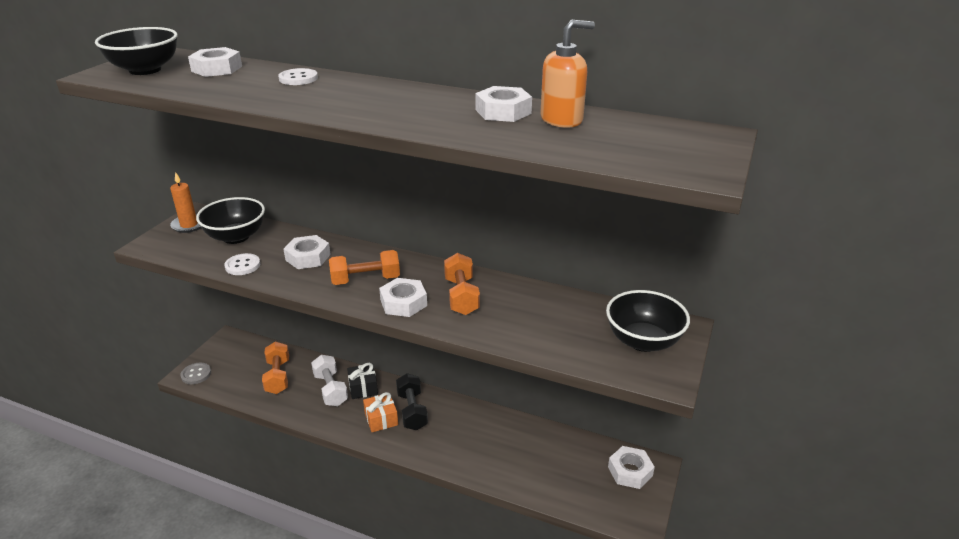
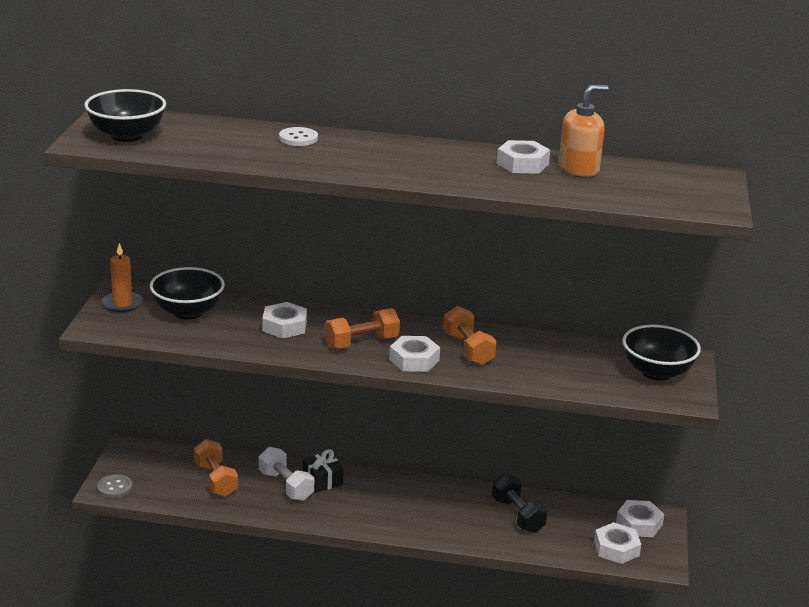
camera: 15 degrees left, 5 degrees down
white nut [188,47,242,77] -> white nut moved to [594,522,641,564]
white button [225,253,260,275] -> none
orange gift [363,392,398,432] -> none
black dumbbell [396,373,428,430] -> black dumbbell moved to [492,474,547,533]

